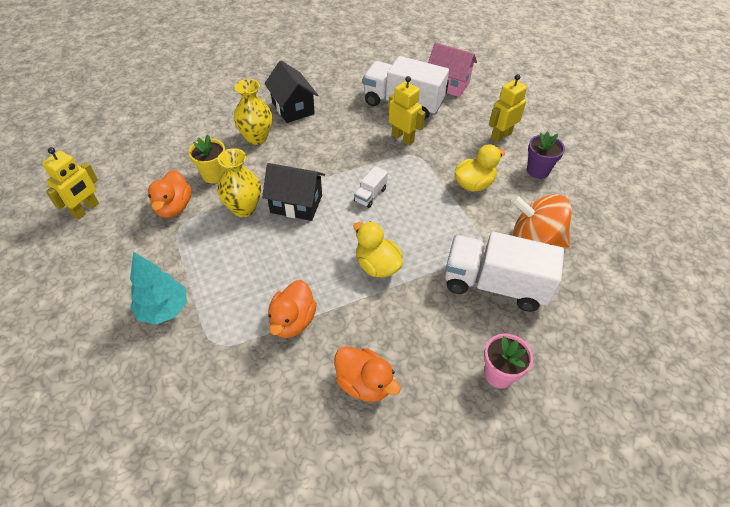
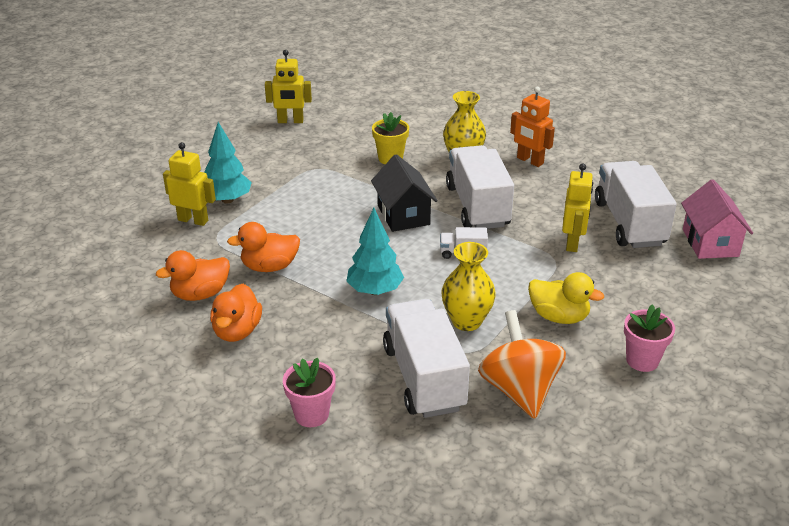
camera: 60 degrees right, 15 degrees down
orange duck [148,170,192,218] -> orange duck moved to [156,250,230,301]
yellow vase [217,148,261,217] -> yellow vase moved to [441,242,496,331]
black house [264,60,318,123] -> orange robot [510,87,555,167]
yellow duck [353,221,403,278] -> turquoise tree [346,208,404,295]
yellow robot [489,74,527,143] -> yellow robot moved to [163,142,216,226]
purple flower pot [527,131,565,179] -> pink flower pot [624,305,675,372]
none -> white truck [446,145,514,229]

